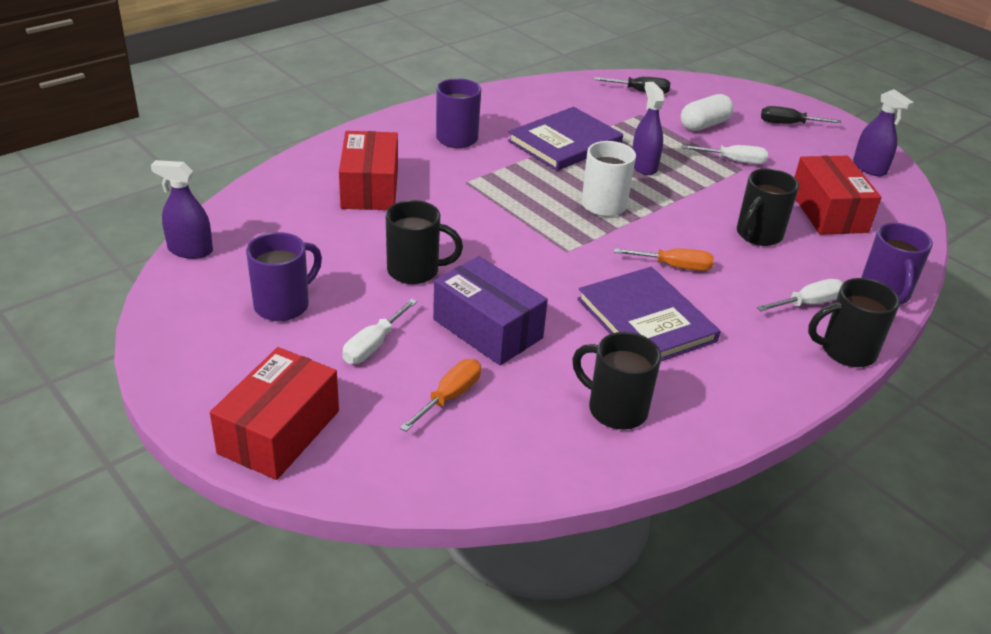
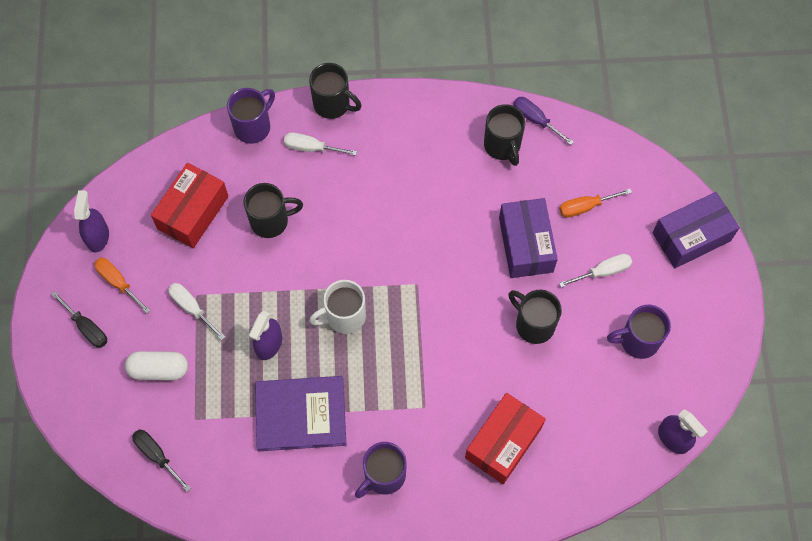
camera: 140 degrees left, 30 degrees up
red box [210,347,339,480] -> purple box [652,192,740,268]
purple book [577,267,720,361] -> none
orange screwdriver [614,248,714,271] -> orange screwdriver moved to [94,258,151,313]
none -> purple screwdriver [513,97,574,145]

